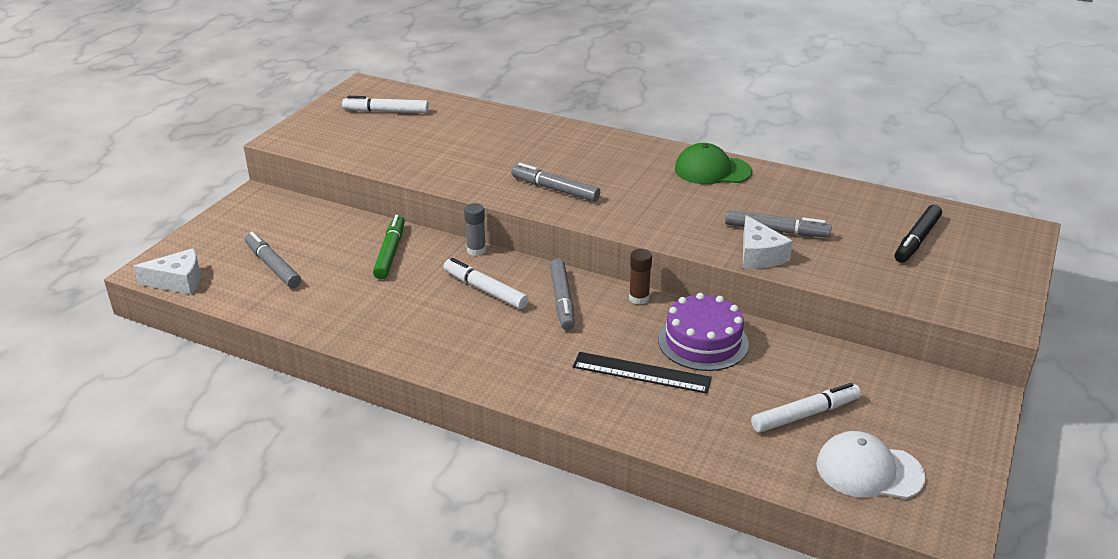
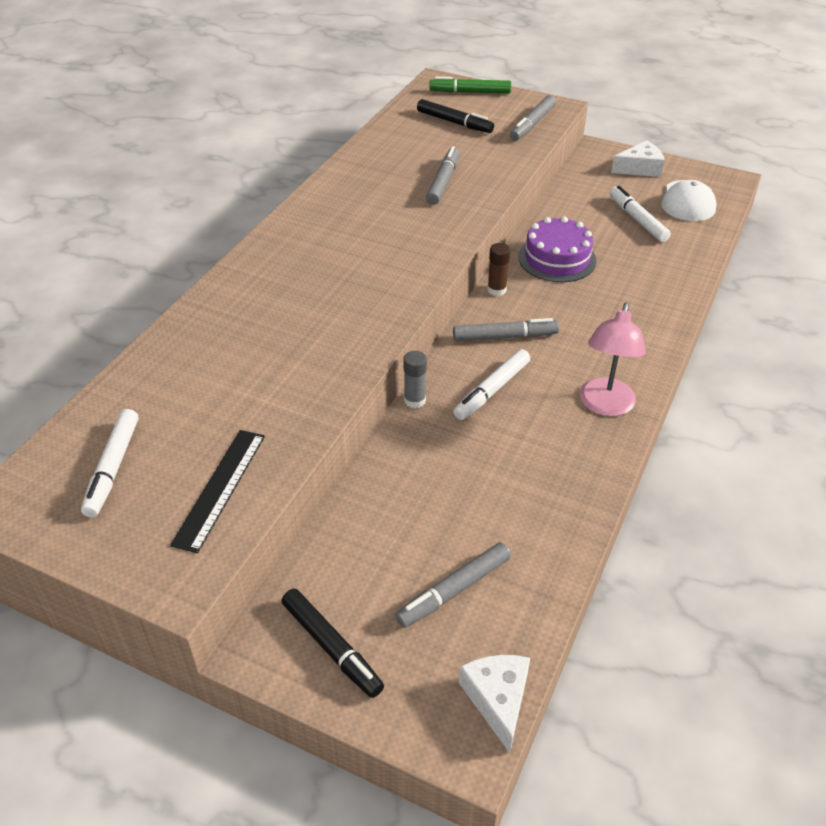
camera: 90 degrees left, 10 degrees up
green marker [373,215,405,279] -> green marker moved to [429,77,511,93]
grey marker [511,163,600,202] -> grey marker moved to [510,95,556,141]
black ruler [573,352,712,394] -> black ruler moved to [170,430,265,553]
green cap [675,143,752,184] -> none
white cheese [743,215,793,269] -> white cheese moved to [611,141,665,177]
none -> black marker [281,588,384,698]
none -> pink lamp [580,303,646,417]

